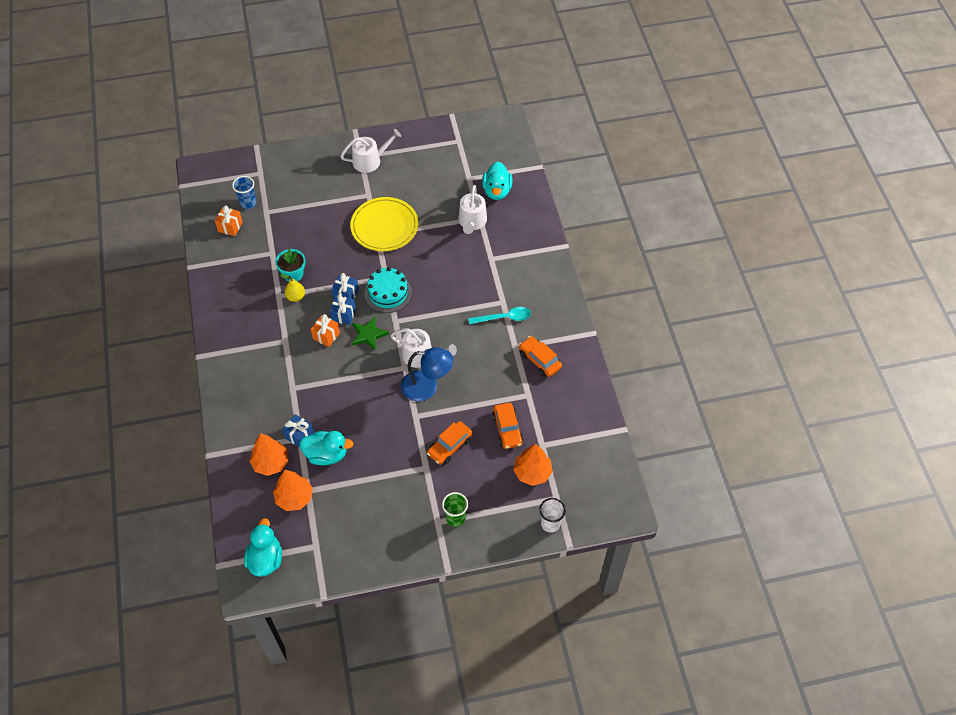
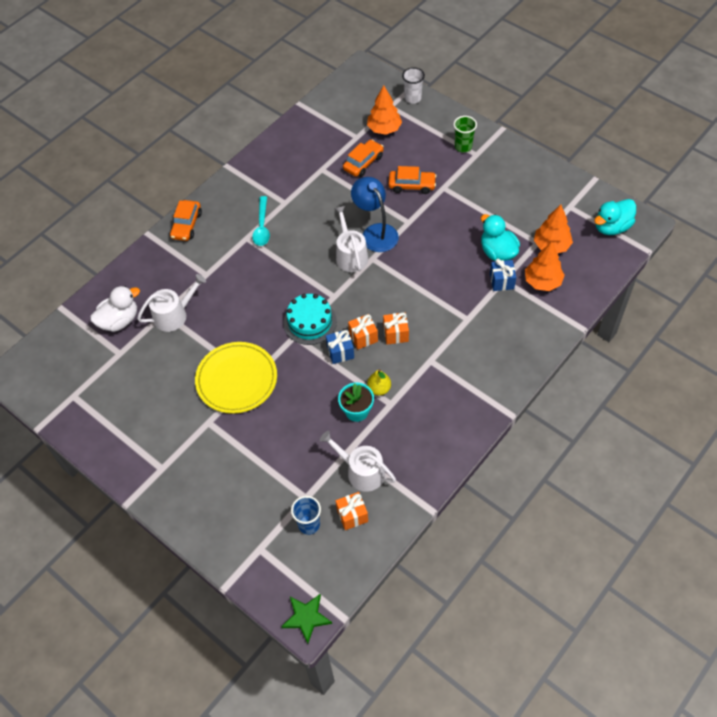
camera: 125 degrees left, 0 degrees up
blue gift [330,294,356,325] -> orange gift [348,314,378,349]
white watering can [340,129,401,173] -> white watering can moved to [320,431,396,492]
green star [352,317,389,351] -> green star moved to [281,594,332,644]
turquoise spoon [468,307,531,324] -> turquoise spoon turned 135 degrees counterclockwise [252,196,270,246]
turquoise duck [482,162,513,200] -> white duck [90,286,140,332]
orange car [519,336,562,377] -> orange car moved to [170,200,202,241]

